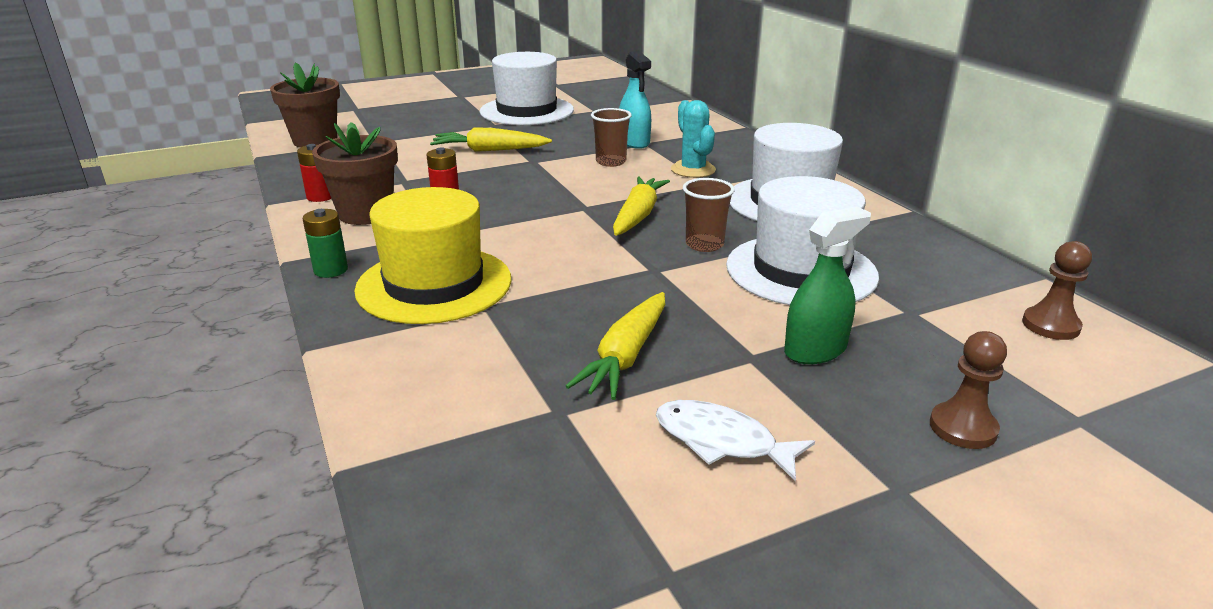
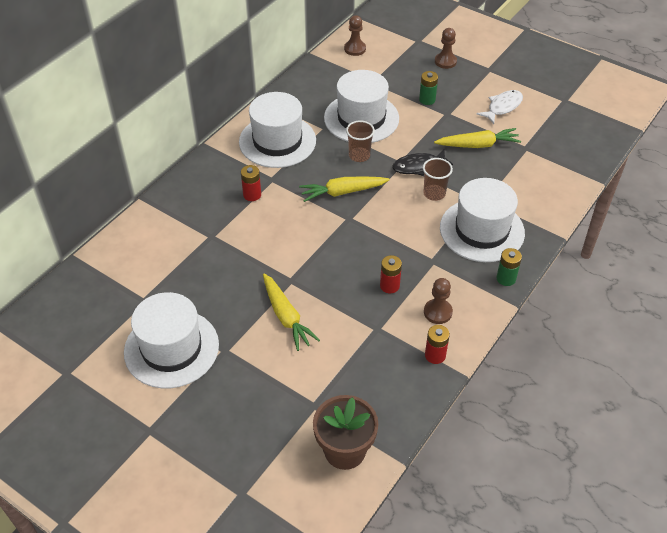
camera: 120 degrees left, 20 degrees up
brown flower pot [312,122,398,225] -> brown pawn [424,278,453,324]
yellow hat [354,187,511,324] -> white hat [440,178,525,262]
brown cup [591,108,632,167] -> brown cup moved to [423,158,453,201]
turquoise spray bottle [619,51,651,149] -> none
white fish [656,400,815,482] -> white fish turned 135 degrees counterclockwise [477,90,523,124]
turquoise cactus [671,100,716,178] -> red battery [241,165,261,201]
green spray bottle [784,207,871,364] -> green battery [419,71,438,105]
none -> black fish [392,150,453,176]

